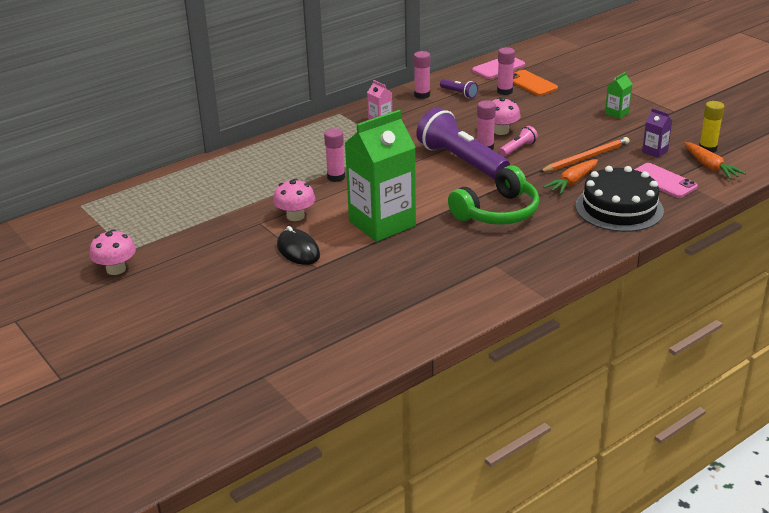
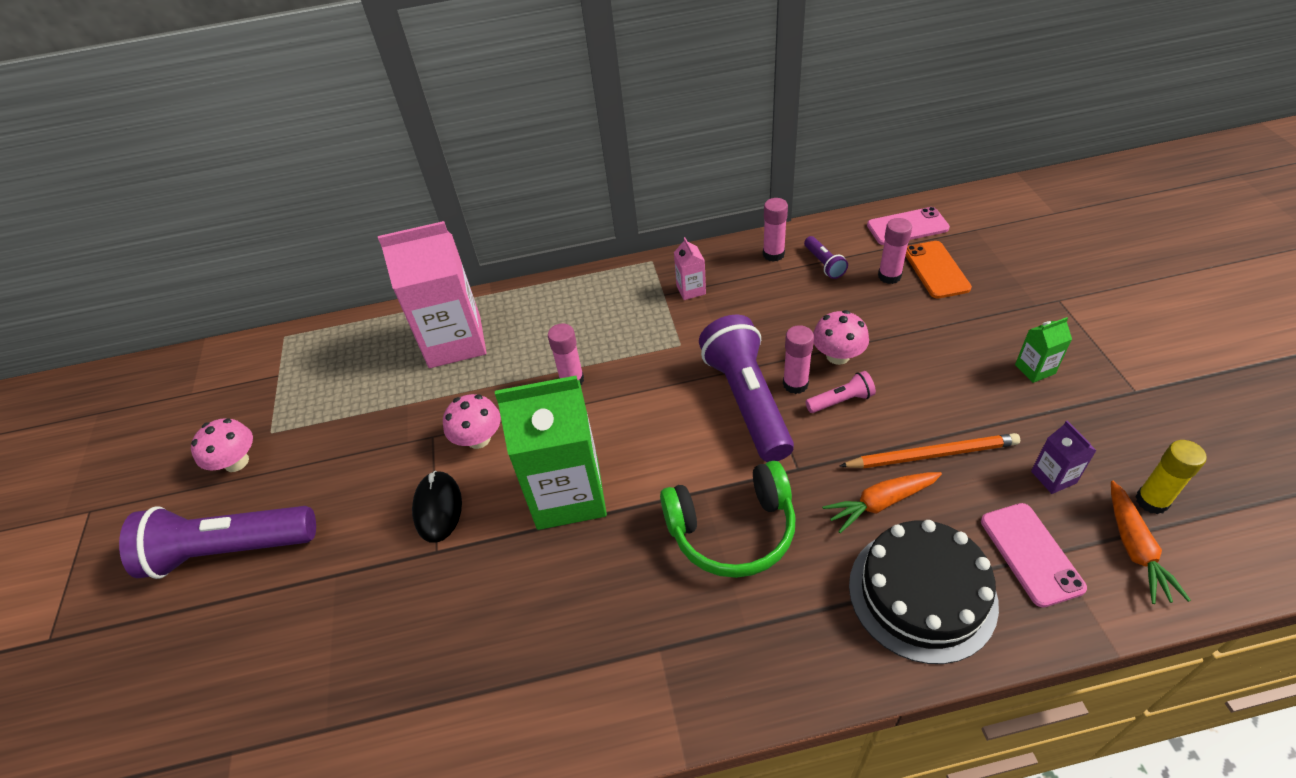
camera: 30 degrees right, 15 degrees up
none -> purple flashlight [119,506,316,579]
none -> pink carton [378,221,487,368]

